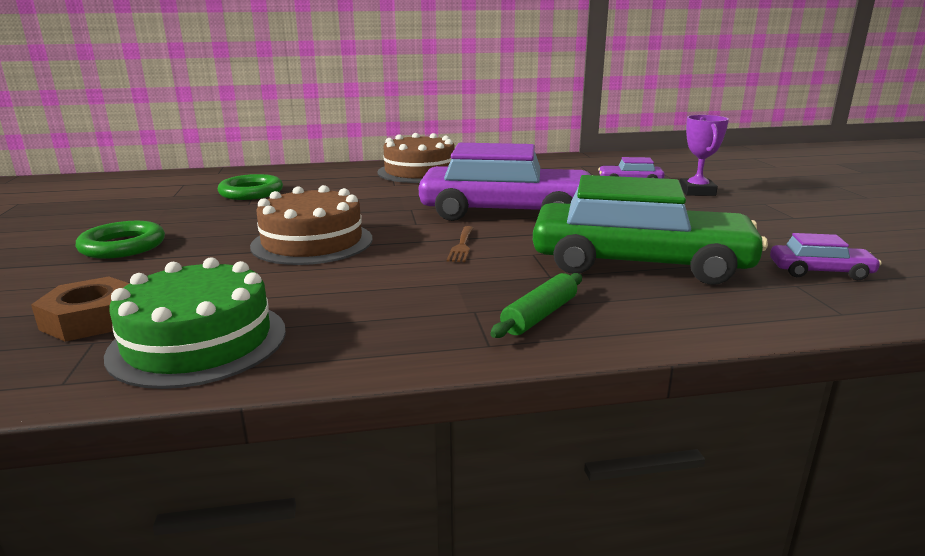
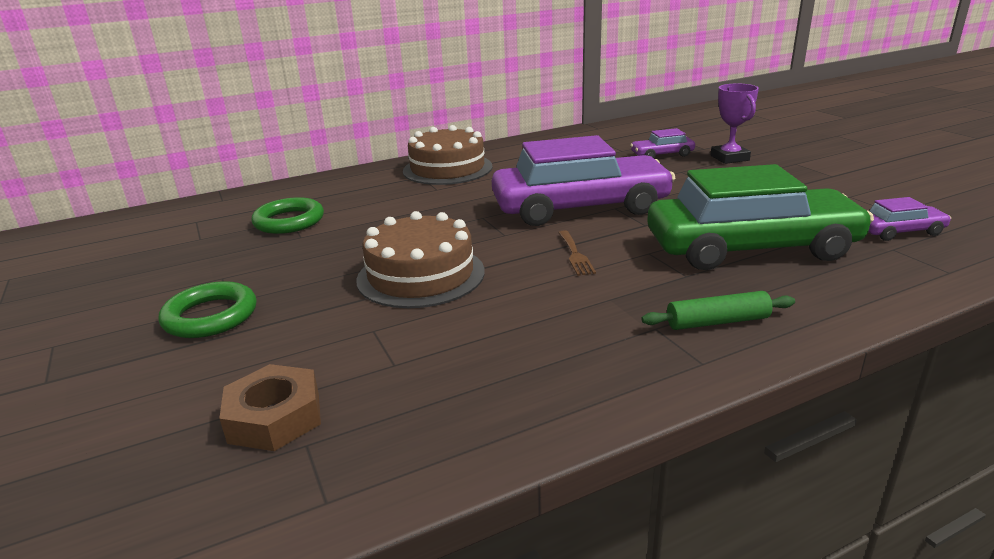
camera: 15 degrees left, 5 degrees up
green cake [104,257,286,389] -> none
green rolling pin [490,273,582,338] -> green rolling pin turned 60 degrees clockwise [642,291,795,330]

